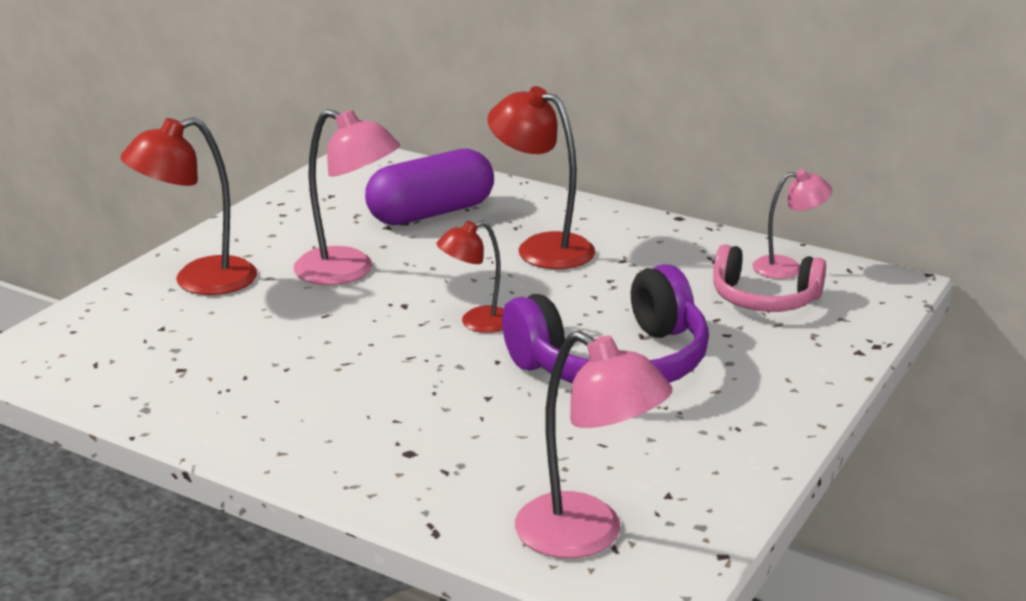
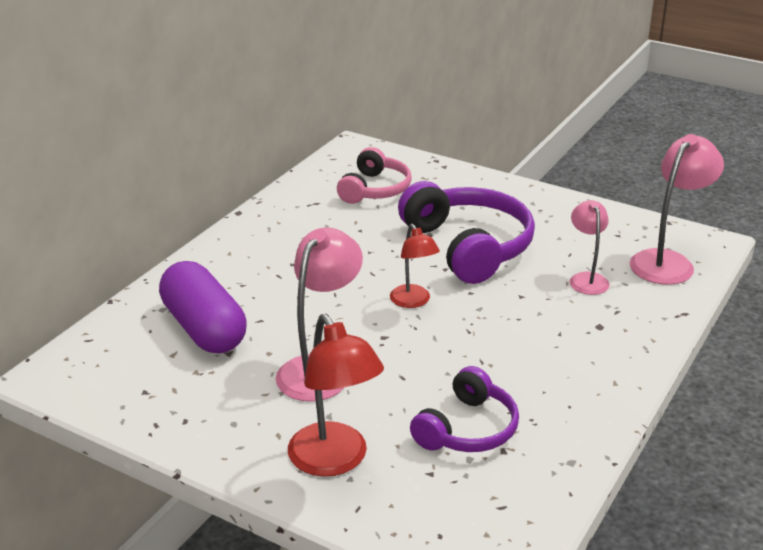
camera: 90 degrees left, 5 degrees up
red lamp [487,86,595,269] -> none
pink lamp [752,169,832,279] -> pink lamp moved to [569,200,610,295]
none -> purple headphones [410,366,519,452]

